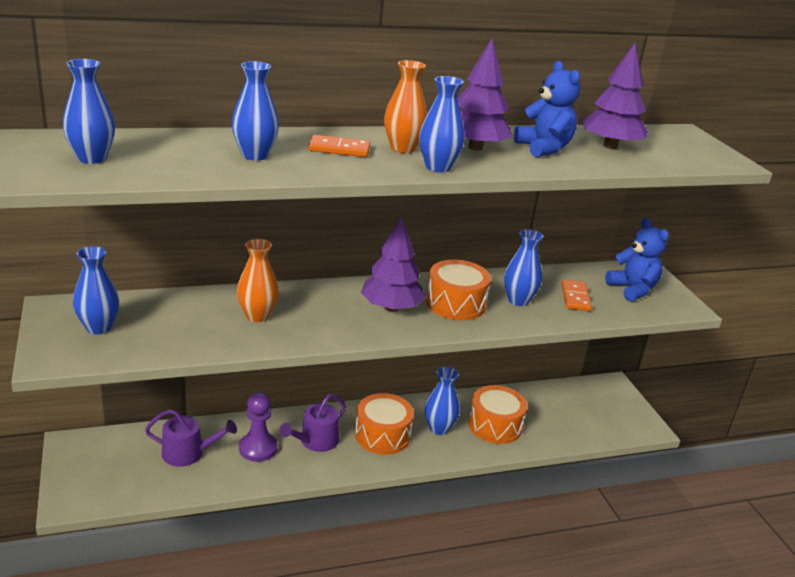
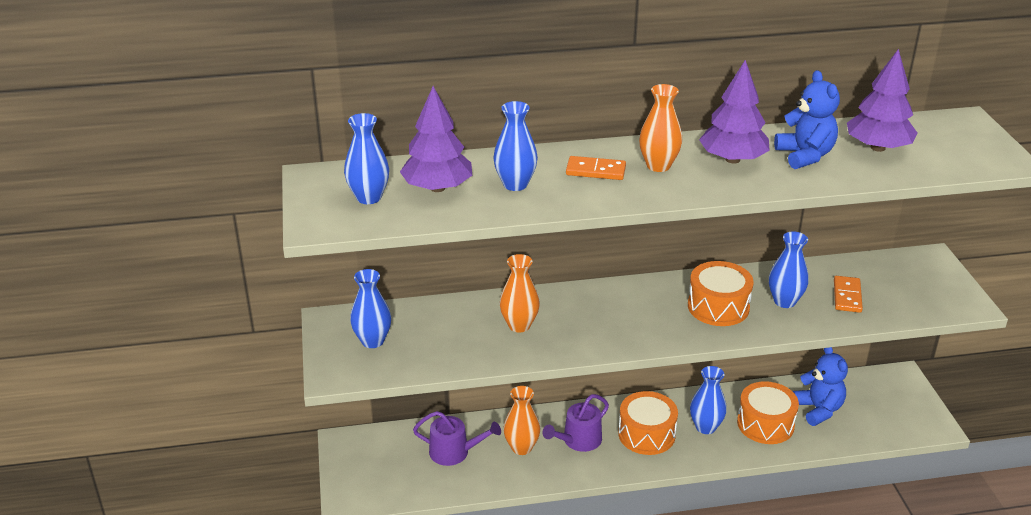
camera: 10 degrees right, 5 degrees up
purple pawn [239,392,278,462] -> orange vase [503,386,540,455]
purple tree [361,216,426,312] -> purple tree moved to [400,86,472,192]
blue vase [419,76,465,173] -> none
blue teddy bear [605,218,669,301] -> blue teddy bear moved to [793,347,848,426]

